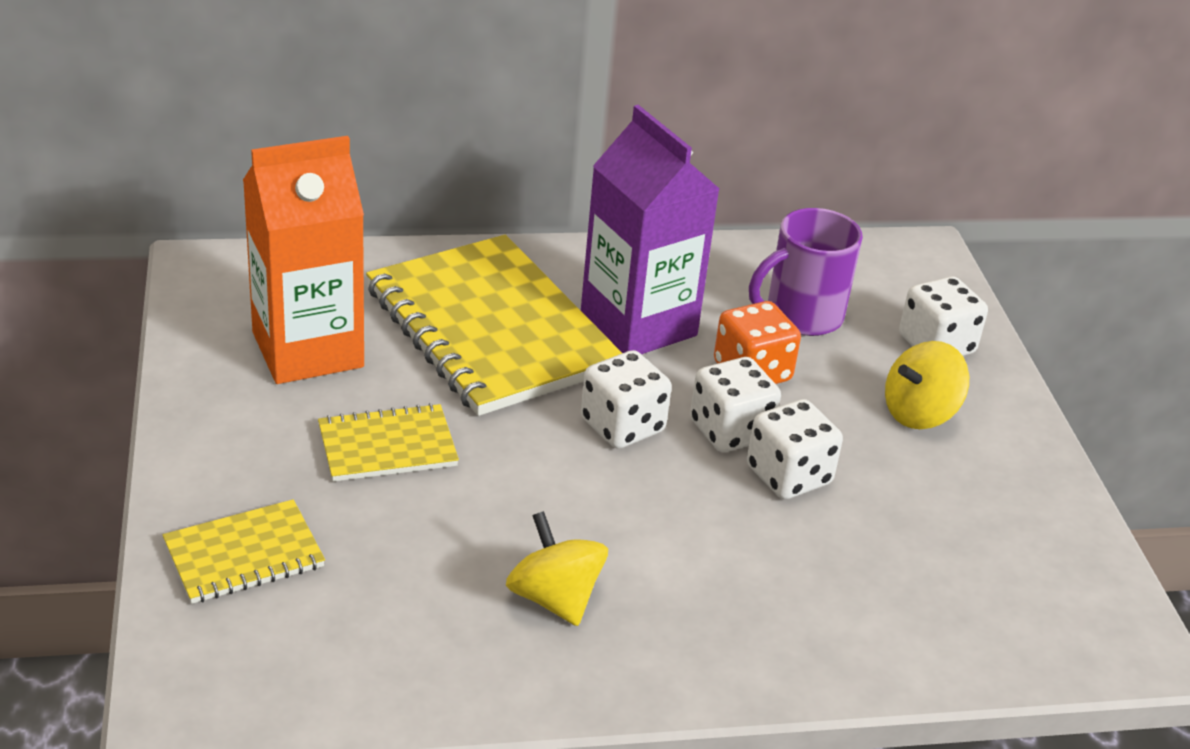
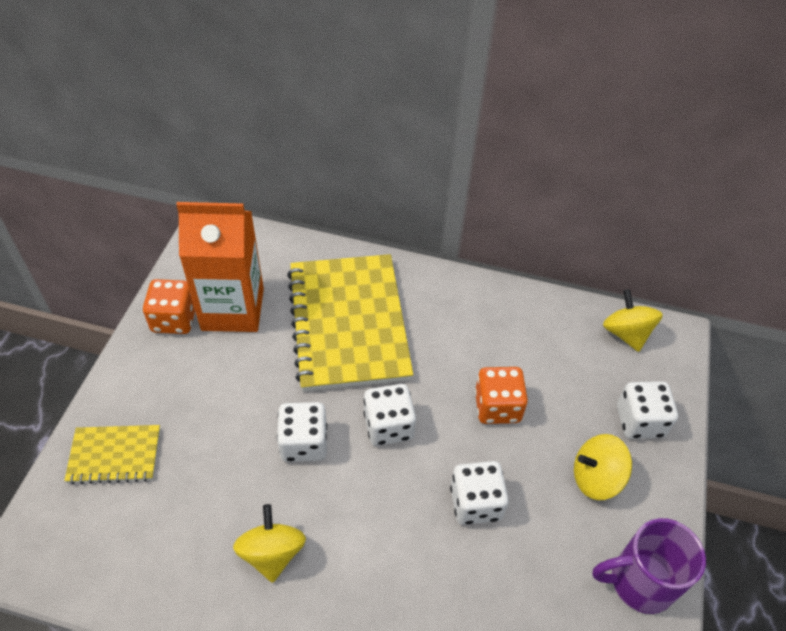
camera: 25 degrees right, 15 degrees up
yellow notebook [318,403,459,482] -> none
purple carton [581,105,719,354] -> none
white dice [690,357,781,452] -> white dice moved to [277,402,327,462]
purple mug [749,208,863,336] -> purple mug moved to [592,518,706,614]
none -> orange dice [143,279,195,334]
none -> yellow spinning top [603,289,663,352]

